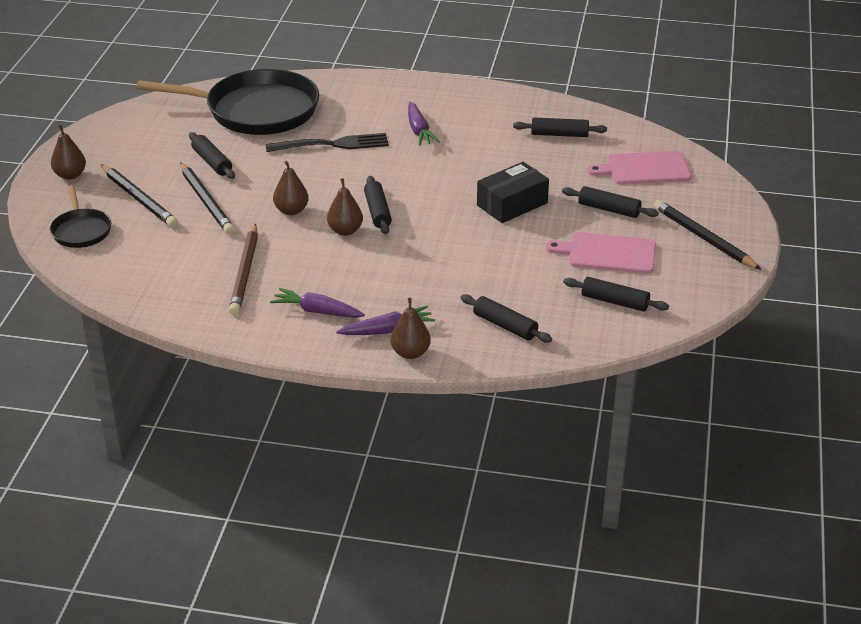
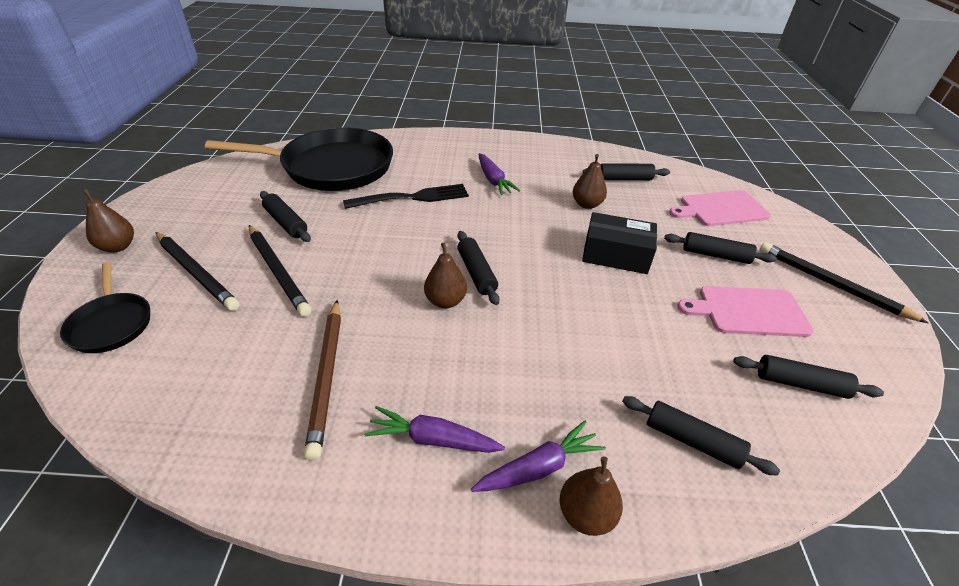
camera: 10 degrees left, 5 degrees up
brown pear [273,161,309,215] -> brown pear moved to [573,154,607,209]
black box [477,162,549,223] -> black box turned 60 degrees clockwise [582,212,657,274]

